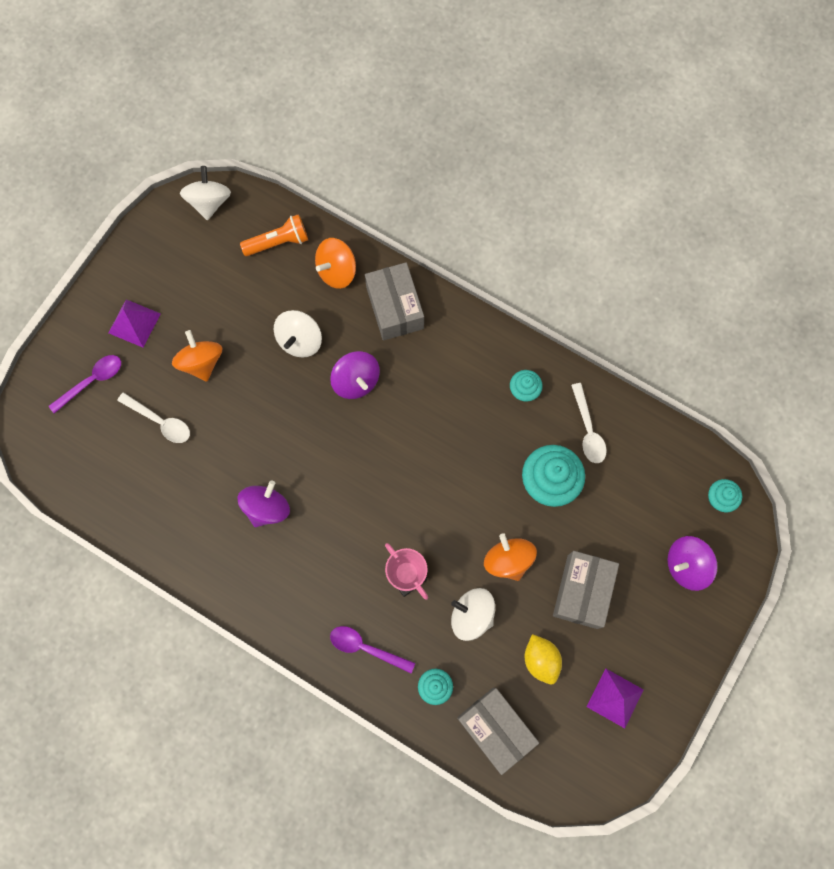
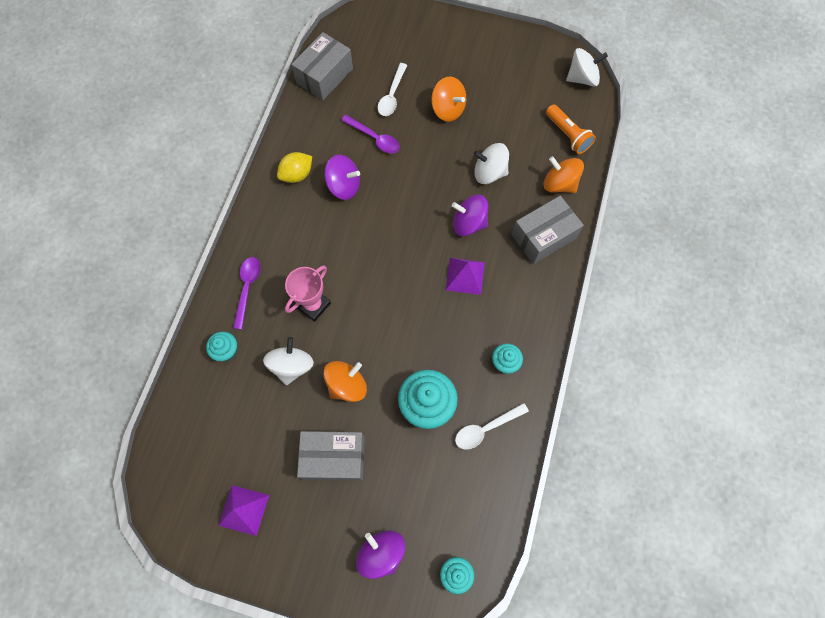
camera: 75 degrees right, 5 degrees down
purple spoon [49,355,121,414] -> purple spoon moved to [341,115,400,153]
purple pyramid [109,299,161,347] -> purple pyramid moved to [446,258,485,295]
orange spinning top [172,330,222,382] -> orange spinning top turned 75 degrees clockwise [431,76,466,122]
purple spinning top [330,351,380,399] -> purple spinning top turned 60 degrees clockwise [452,195,488,236]
grey box [457,688,539,775] -> grey box moved to [291,32,353,100]
yellow lemon [525,634,562,685] -> yellow lemon moved to [277,152,312,183]

